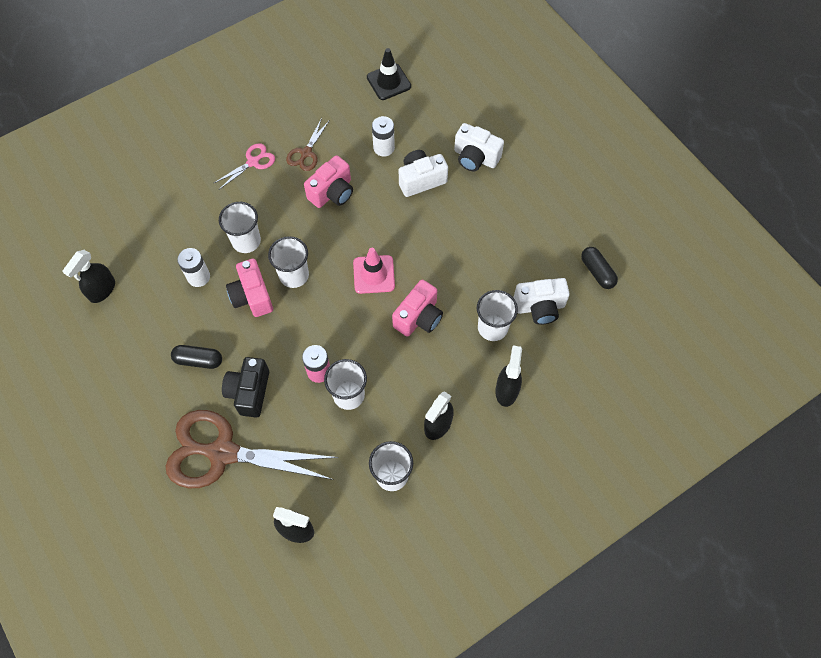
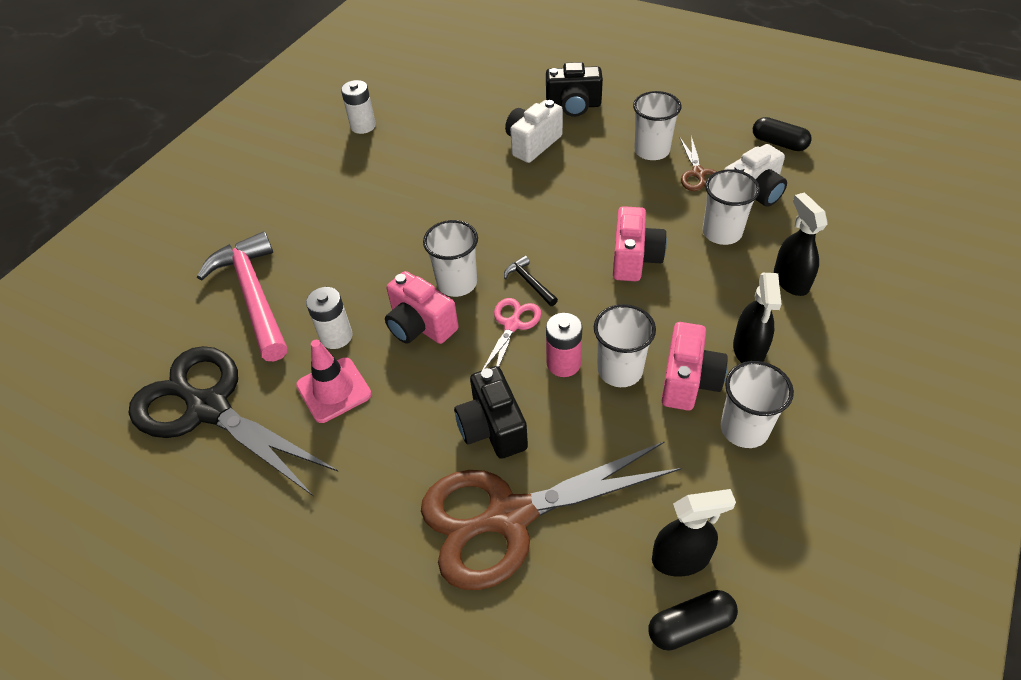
camera: 25 degrees left, 15 degrees down
black spray bottle [62,250,115,303] -> black scissors [129,346,338,497]
black capsule [171,345,222,369] -> black capsule moved to [649,590,738,651]
pink scissors [214,143,275,190] -> pink scissors moved to [483,298,541,369]
white cup [219,202,261,253] -> white cup moved to [633,91,681,160]
brown scissors [286,118,329,171] -> brown scissors moved to [680,136,717,191]
pink camera [304,155,353,208] -> pink camera moved to [661,322,728,411]
pink traffic cone [353,248,395,294] -> pink traffic cone moved to [296,340,372,423]
black traffic cone [367,48,411,100] -> none
white battery [372,116,395,157] -> white battery moved to [341,80,376,134]
white camera [454,123,504,171] -> black camera [546,62,603,117]
none -> pink hammer [197,231,287,361]
none -> black hammer [504,255,558,306]

